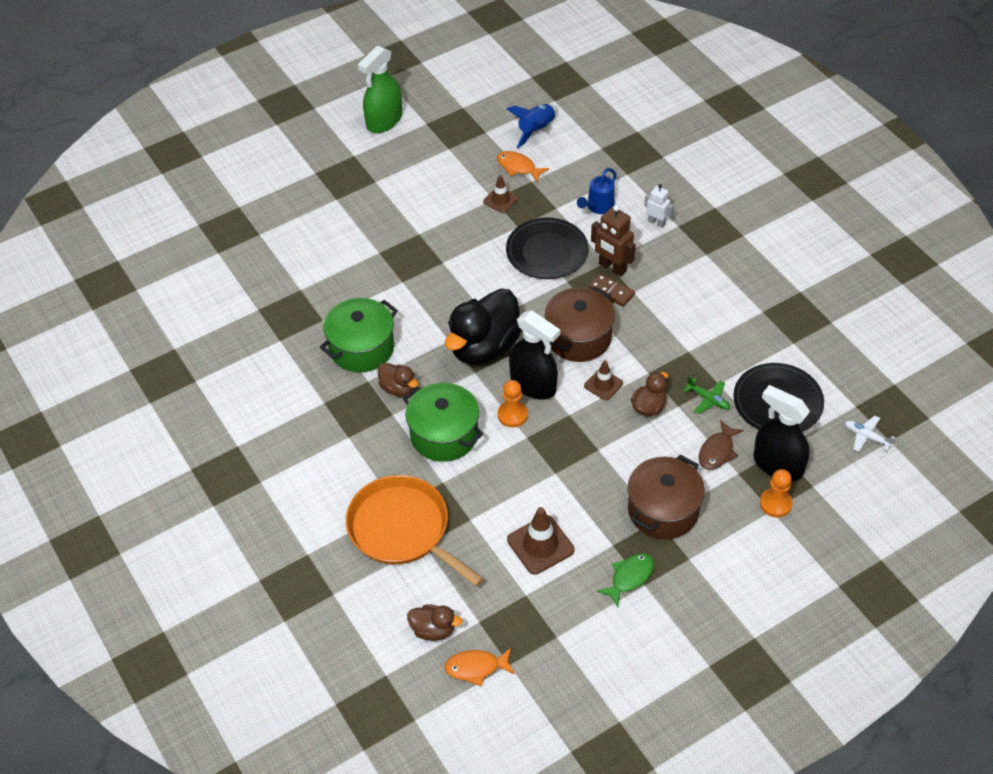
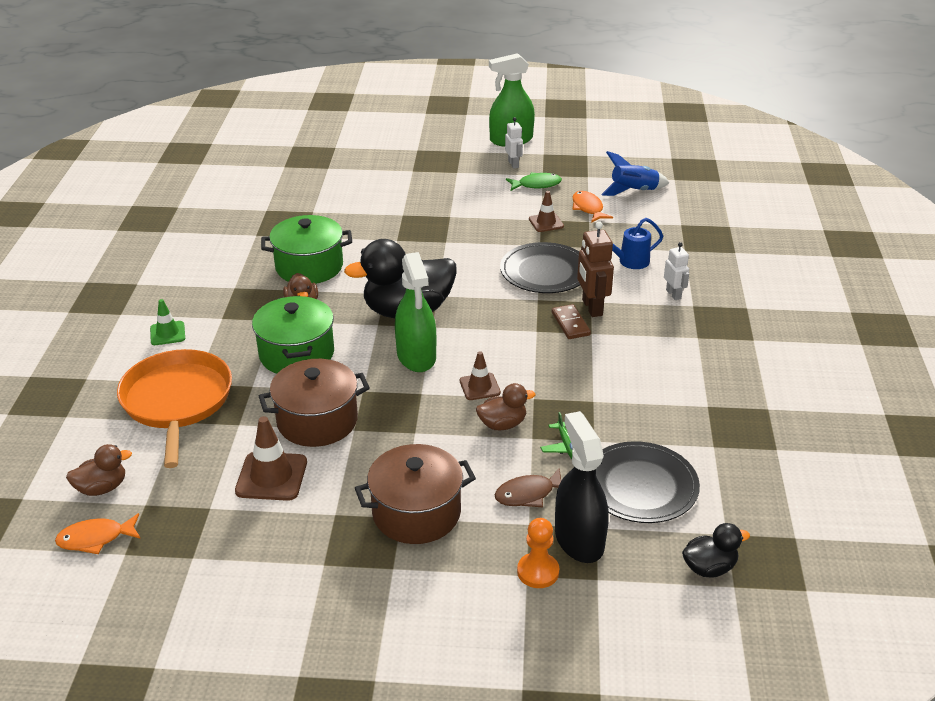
camera: 35 degrees right, 15 degrees down
brown duck [407,604,462,640] -> brown duck turned 75 degrees counterclockwise [66,444,132,496]
orange fish [444,648,515,686] -> orange fish turned 45 degrees counterclockwise [55,513,141,554]
orange pawn [498,380,528,427] -> none
black spray bottle [509,310,560,400] -> green spray bottle [395,252,436,372]
brown pot [545,286,615,362] -> brown pot moved to [259,359,370,447]
green fish [597,553,654,607] -> green fish moved to [506,172,562,191]
white plane [845,416,895,452] -> black duck [682,523,750,578]
none -> green traffic cone [150,299,185,345]
none -> white robot [505,117,523,169]

